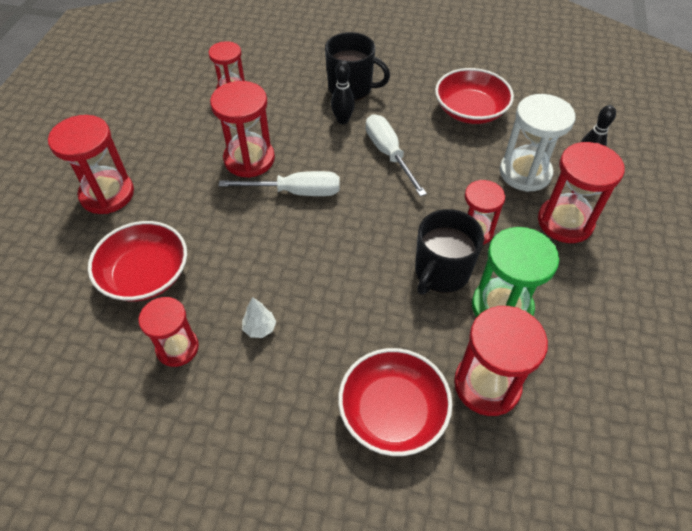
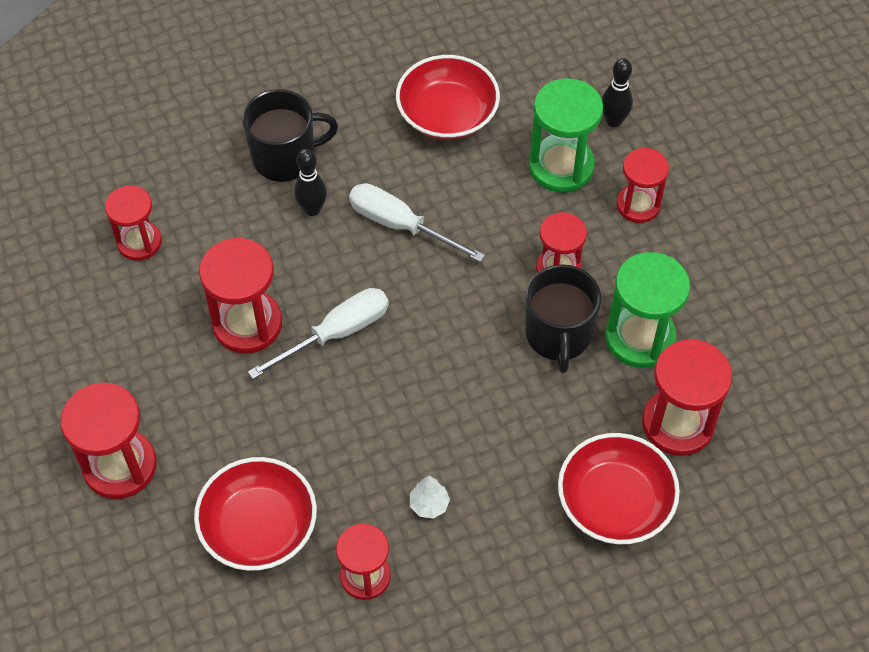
camera: 35 degrees left, 5 degrees up
white hourglass [500,94,575,192] -> green hourglass [529,78,603,193]
red hourglass [538,142,625,243] -> red hourglass [616,148,669,223], size x0.66

